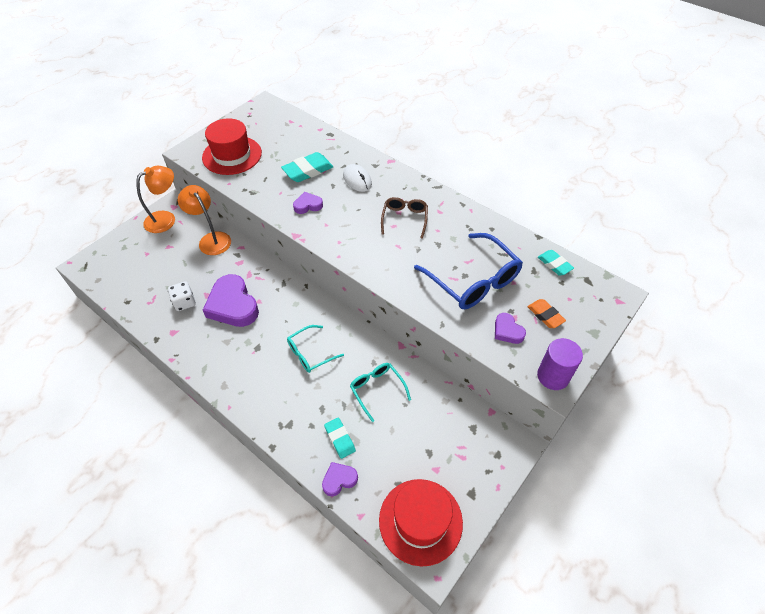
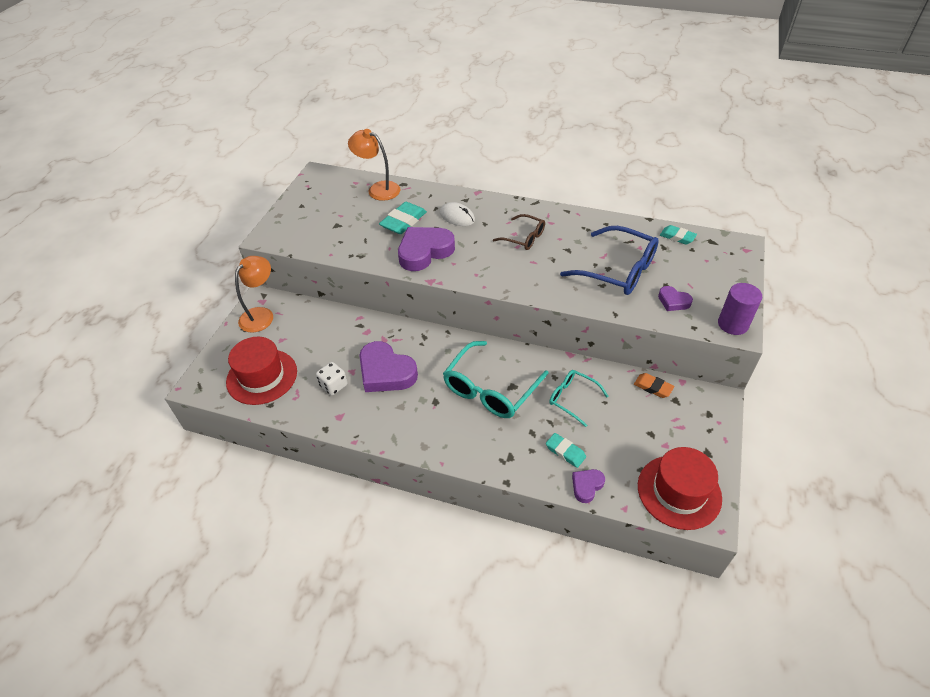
camera: 20 degrees left, 5 degrees down
orange lamp [178,185,231,255] -> orange lamp moved to [348,129,400,201]
red hat [202,118,262,175] -> red hat moved to [226,337,297,405]
turquoise glasses [287,325,344,373] -> turquoise glasses [443,341,549,418], size x1.76
purple heart [293,192,323,214] -> purple heart [398,227,455,271], size x1.99
brown glasses [381,197,428,239] -> brown glasses turned 135 degrees clockwise [493,214,545,250]
orange eraser [527,299,566,328] -> orange eraser moved to [634,373,675,398]

